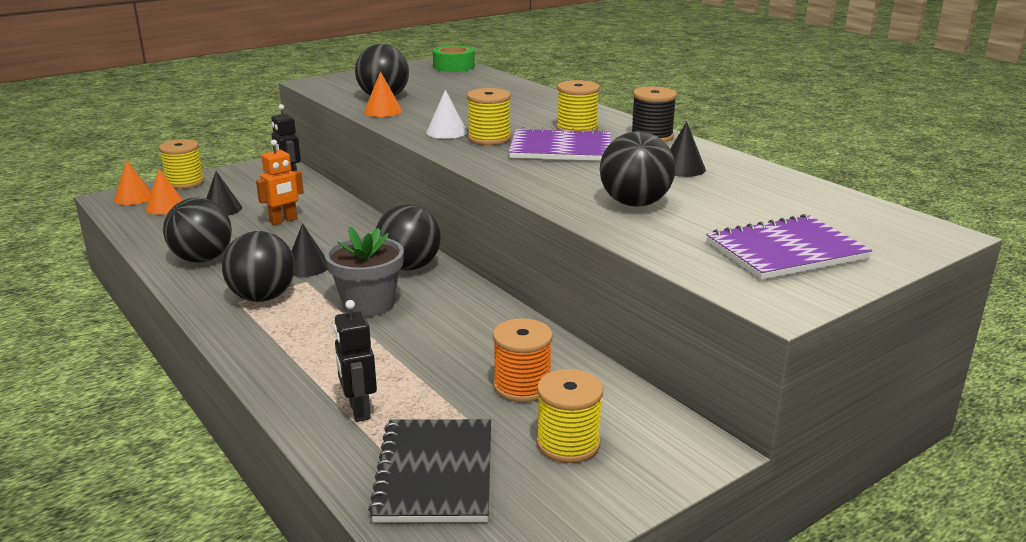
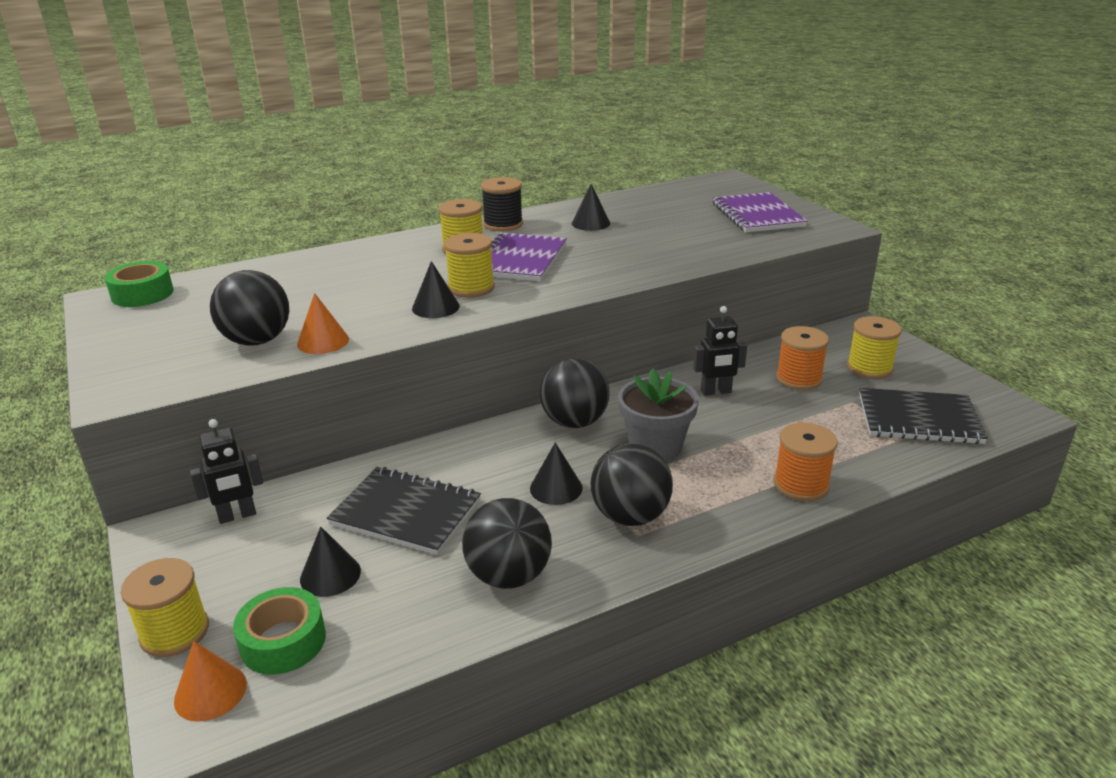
camera: 80 degrees left, 5 degrees up
orange cone [146,169,183,215] -> green tape [233,587,326,675]
orange robot [256,140,304,225] -> black notebook [327,467,481,555]
black robot [334,300,377,422] -> black robot moved to [693,306,747,396]
white cone [426,90,467,139] -> black cone [412,261,460,318]
black ball [600,131,675,207] -> none
none -> orange spool [774,422,838,501]

